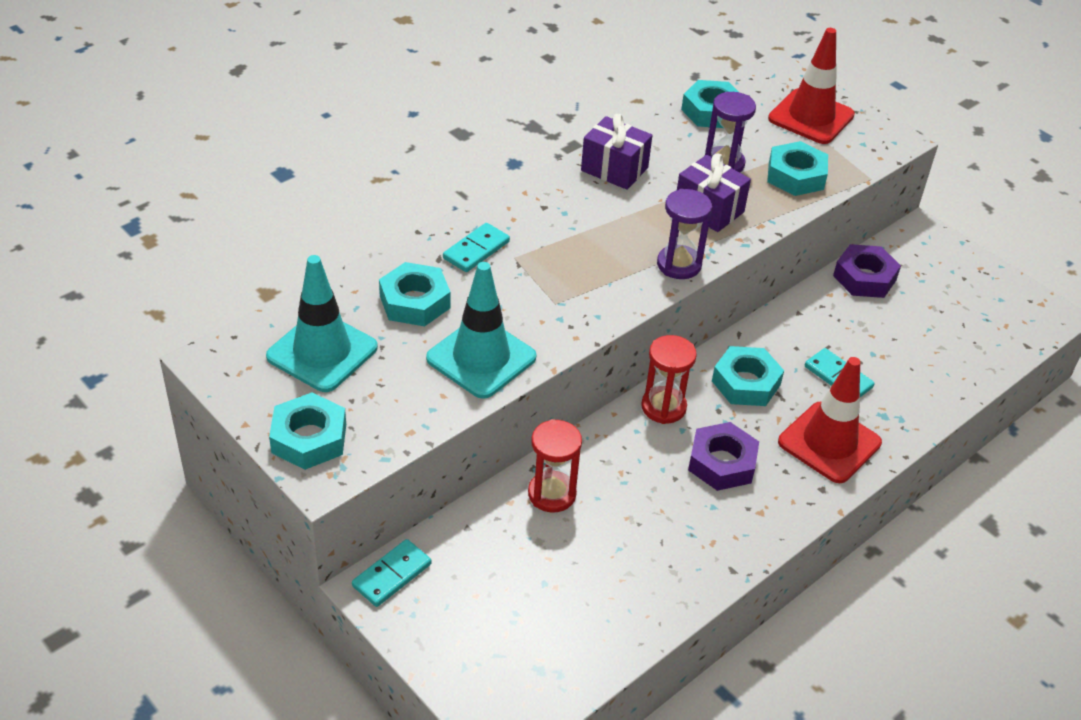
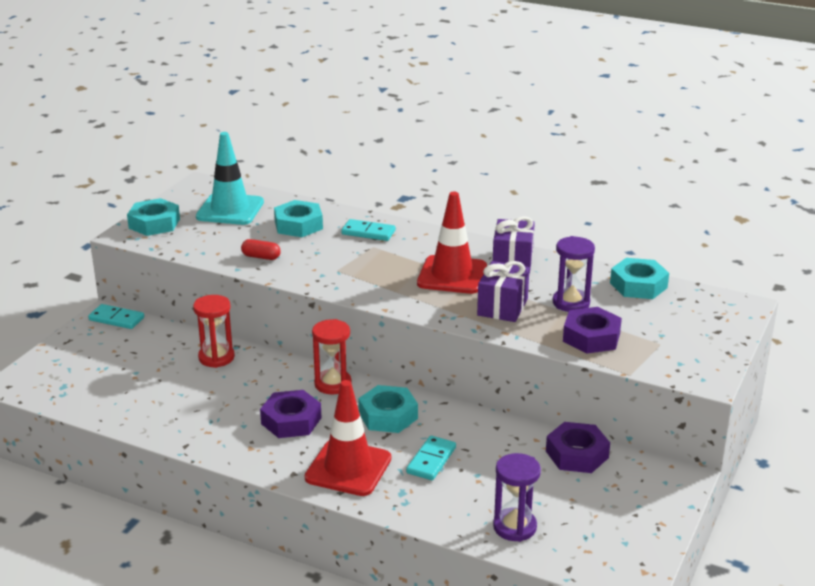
camera: 70 degrees right, 15 degrees down
turquoise traffic cone [426,262,536,399] -> red capsule [241,239,281,260]
purple hourglass [657,189,712,279] -> purple hourglass moved to [493,453,541,542]
turquoise nut [767,141,828,196] -> purple nut [563,307,622,354]
red traffic cone [768,28,855,144] -> red traffic cone moved to [417,191,487,294]

